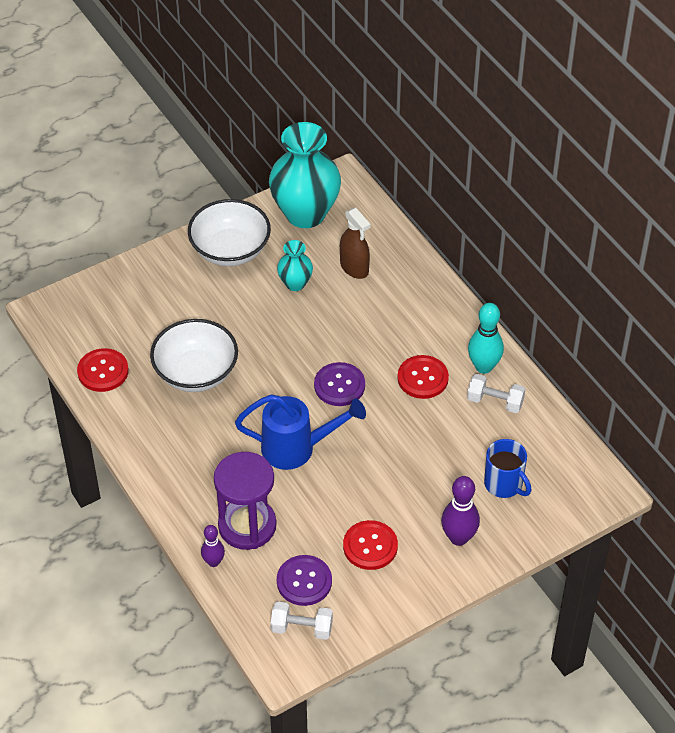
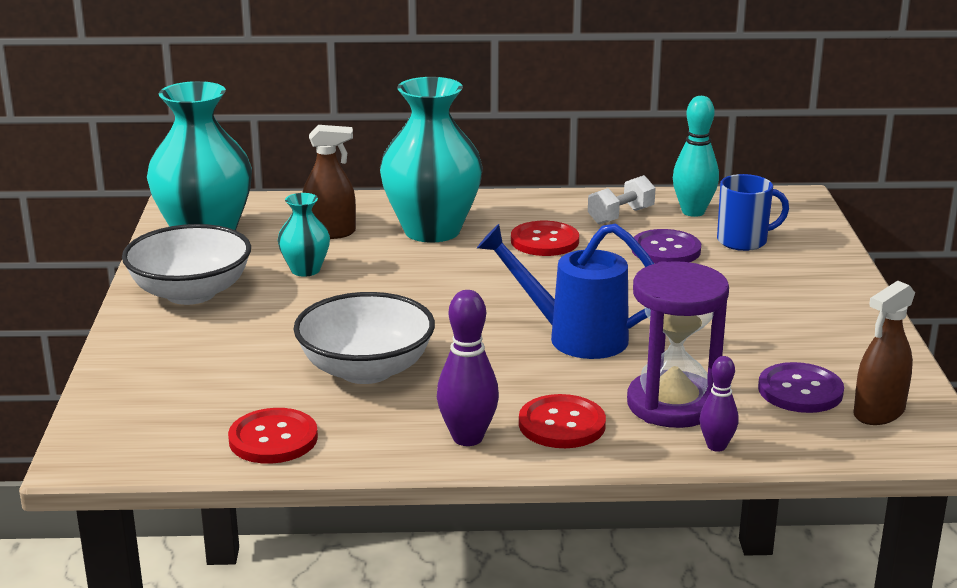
camera: 60 degrees left, 25 degrees down
blue watering can [235,394,366,470] -> blue watering can turned 105 degrees counterclockwise [477,224,654,359]
white dumbbell [271,602,333,640] -> brown spray bottle [853,281,915,425]
purple button [314,362,365,406] -> purple button moved to [632,229,701,264]
red button [343,520,398,570] -> red button moved to [519,394,606,448]
purple bowling pin [441,476,480,546] -> purple bowling pin moved to [437,290,499,446]
turquoise bowling pin [468,303,504,374] -> turquoise bowling pin moved to [673,96,719,217]
none -> turquoise vase [380,77,483,243]

